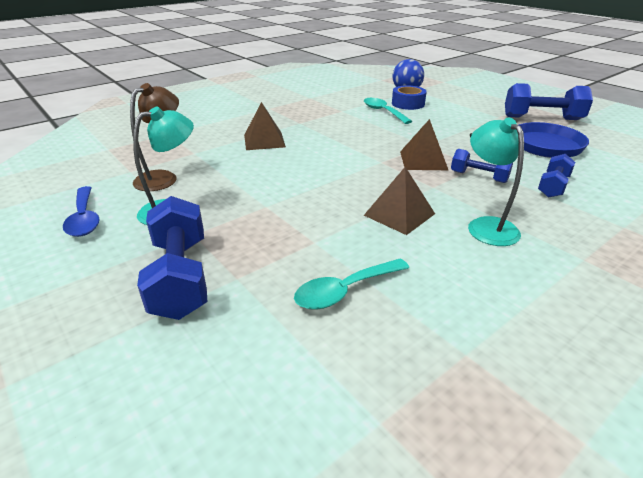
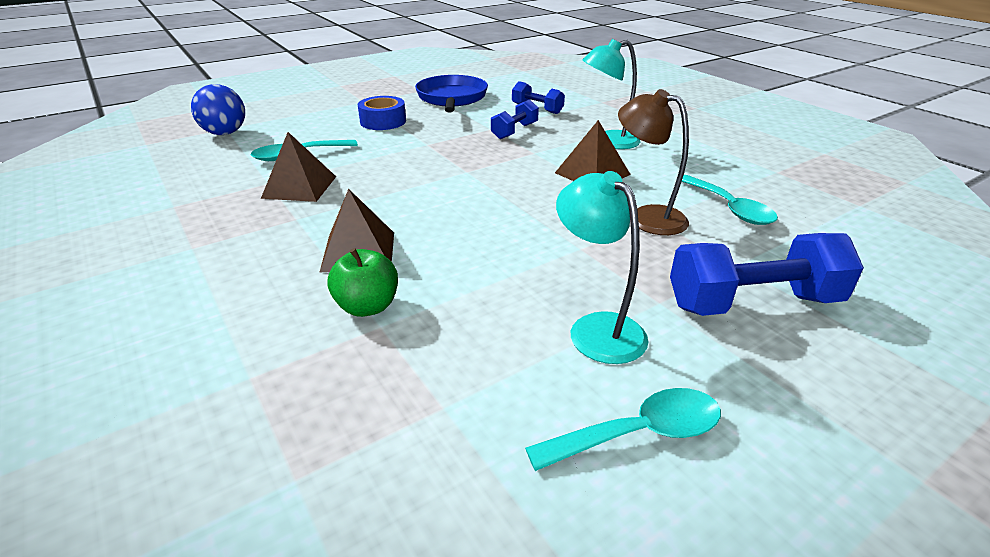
camera: 85 degrees left, 0 degrees up
blue spoon [63,186,100,237] -> turquoise spoon [525,388,721,471]
brown lamp [130,83,179,191] -> brown lamp moved to [618,89,689,235]
blue tape [392,85,427,110] -> blue tape moved to [358,96,406,130]
brown pyramid [400,119,448,170] -> brown pyramid moved to [261,132,336,202]
blue dumbbell [505,83,593,120] -> none
none -> green apple [327,248,398,317]

